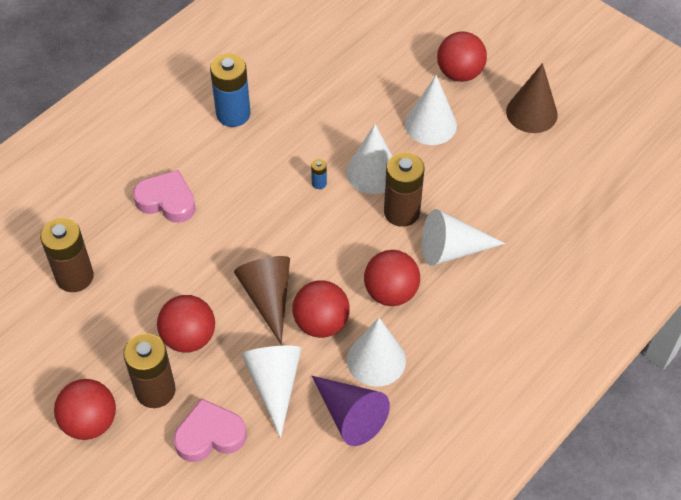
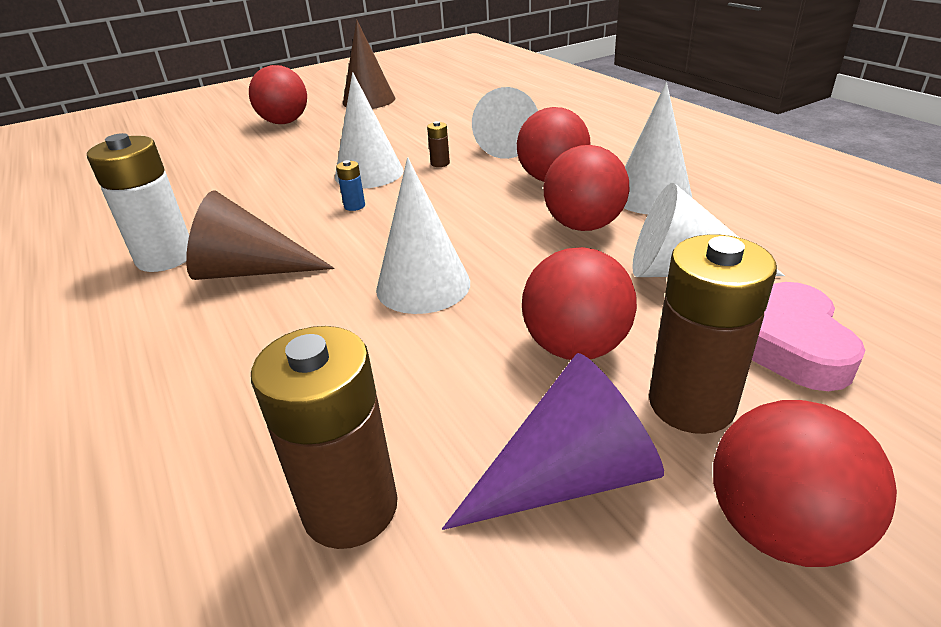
camera: 70 degrees left, 20 degrees down
pink heart [133,170,196,223] -> none
blue battery [210,53,250,127] -> white battery [87,133,189,272]
brown cone [234,256,290,344] -> brown cone moved to [186,190,335,280]
purple cone [312,376,390,446] -> purple cone moved to [442,353,664,530]
brown battery [384,152,425,227] -> brown battery [427,121,450,167], size x0.42
white cone [405,75,457,145] -> white cone moved to [376,157,470,314]

